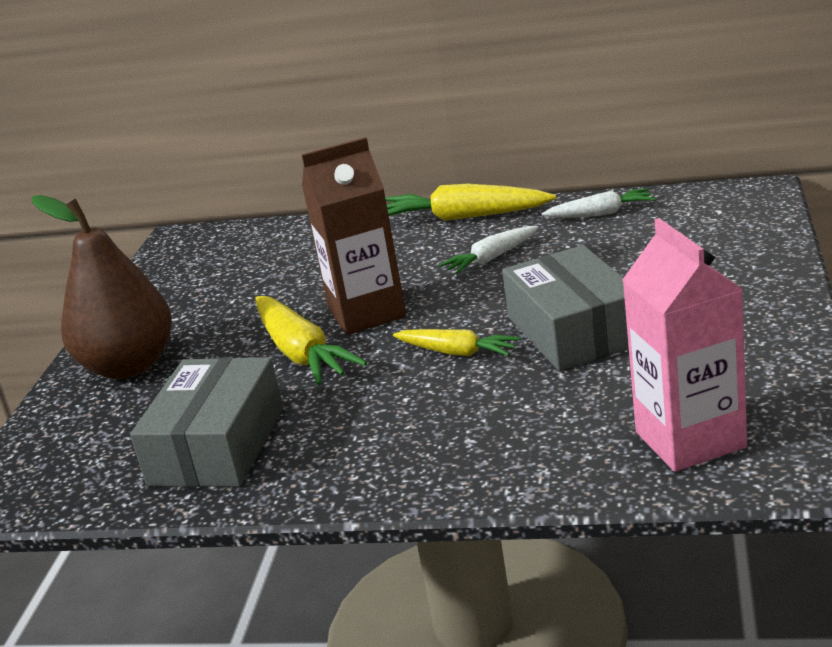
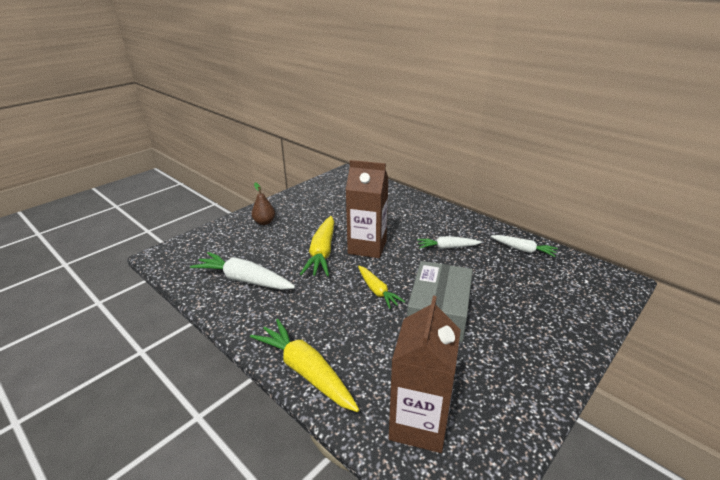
camera: 30 degrees right, 5 degrees up
brown pear [32,195,172,379] -> brown pear [252,182,275,225], size x0.47
grey box [130,357,283,487] -> white carrot [190,252,295,290]
yellow carrot [385,184,556,221] -> yellow carrot moved to [250,319,359,412]
pink carton [622,218,747,472] -> brown carton [389,296,461,453]

